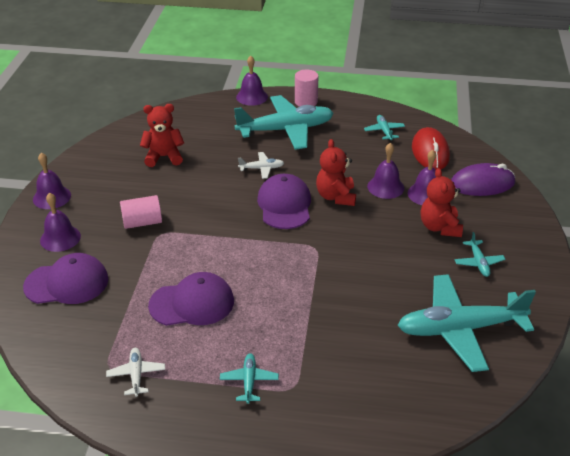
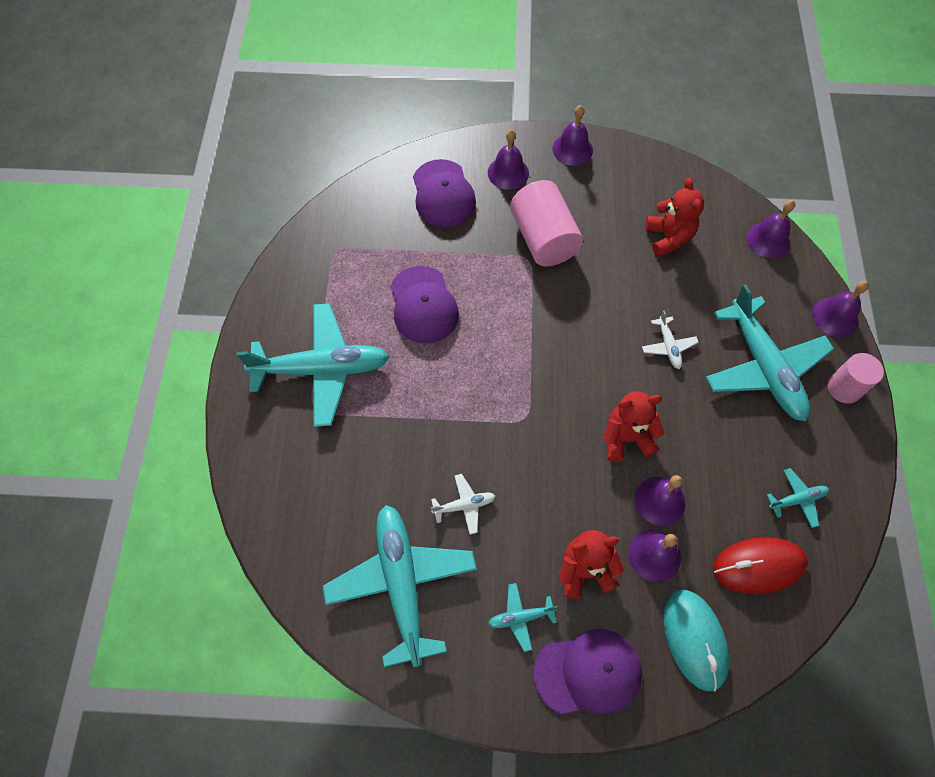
camera: 85 degrees right, 25 degrees up
white plane [106,348,165,397] -> white plane moved to [431,474,495,535]
pink cylinder [120,195,162,229] -> pink cylinder [510,180,583,266], size x1.62
turquoise plane [220,353,279,404] -> turquoise plane [237,303,389,427], size x2.33
purple cap [257,174,311,229] -> purple cap moved to [533,629,642,714]
purple mouse [451,163,515,196] -> turquoise mouse [664,590,729,691]
none -> purple bell [746,200,795,259]

